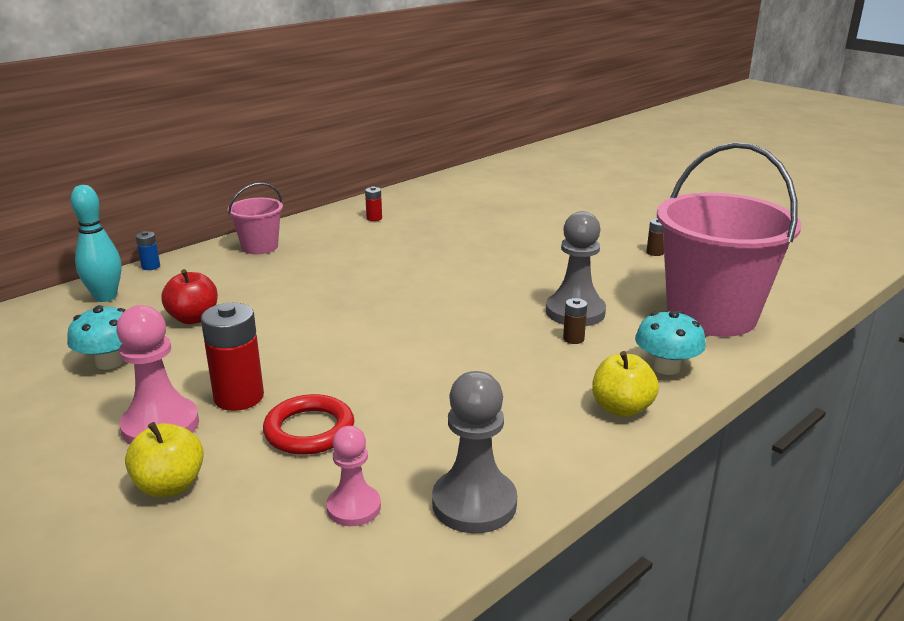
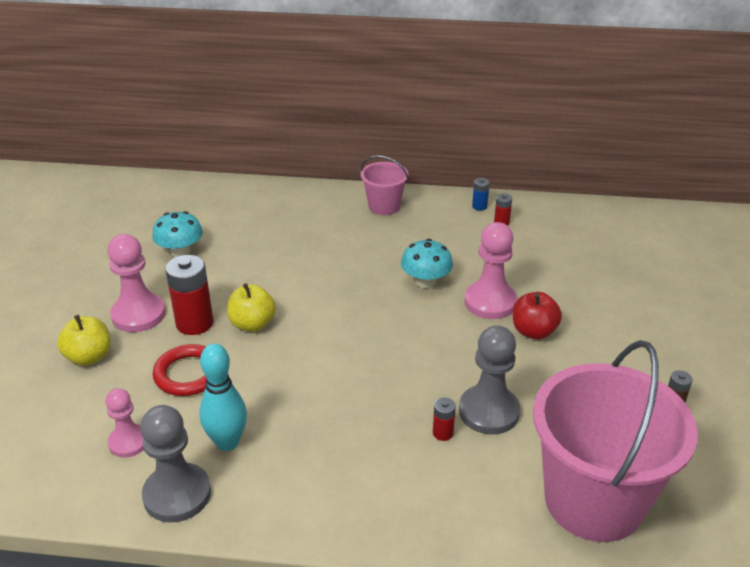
camera: 50 degrees right, 10 degrees up
turquoise bowling pin [71,185,121,302] -> turquoise bowling pin moved to [199,344,247,451]
blue battery [136,231,160,270] -> blue battery moved to [472,178,490,211]
red apple [161,269,218,324] -> red apple moved to [512,292,562,339]
brown battery [563,298,587,344] -> red battery [433,398,456,441]
yellow apple [592,351,659,417] -> yellow apple moved to [227,283,276,332]
turquoise mushroom [635,310,706,375] -> turquoise mushroom moved to [401,239,453,288]
none -> pink pawn [464,222,517,319]

